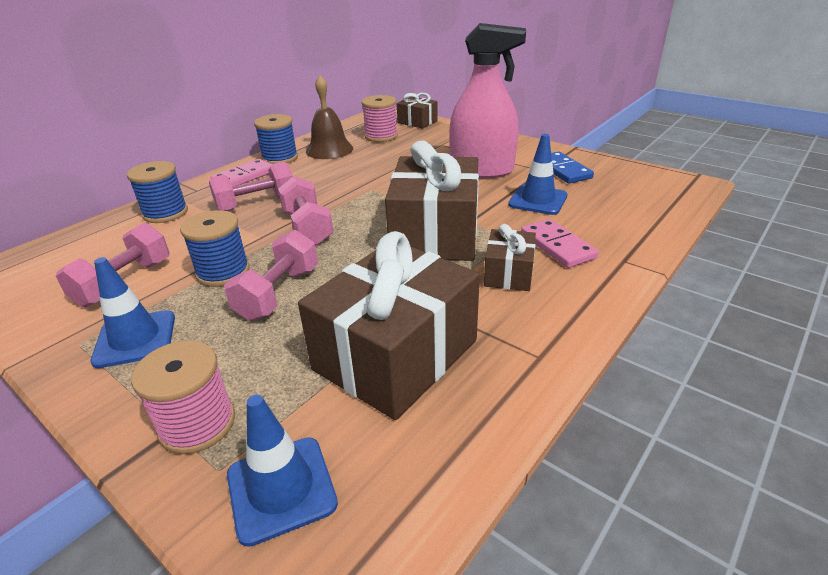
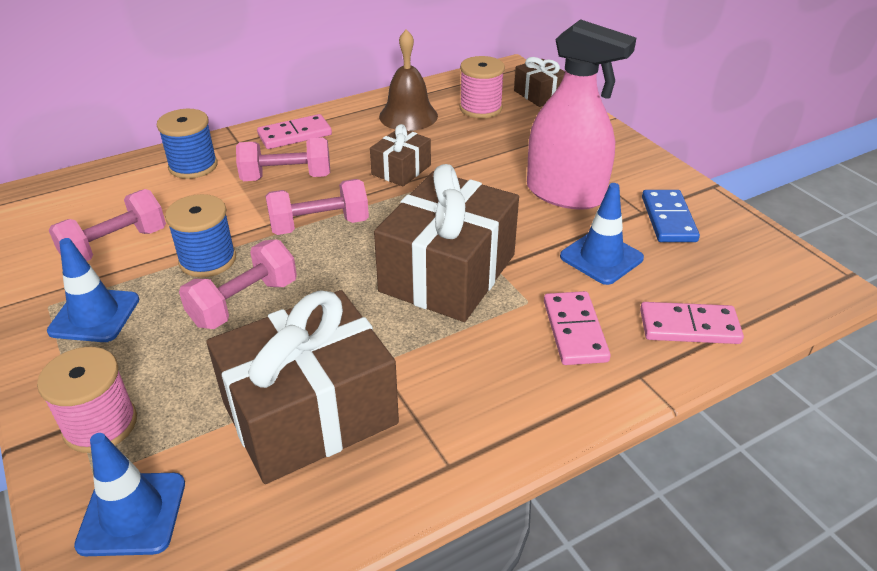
camera: 20 degrees right, 5 degrees up
blue spool [254,114,298,164] -> none
pink dumbbell [278,176,333,246] -> pink dumbbell turned 75 degrees clockwise [266,179,369,235]
brown gift [484,224,536,291] -> brown gift moved to [370,124,431,187]
none -> pink domino [640,302,744,344]

